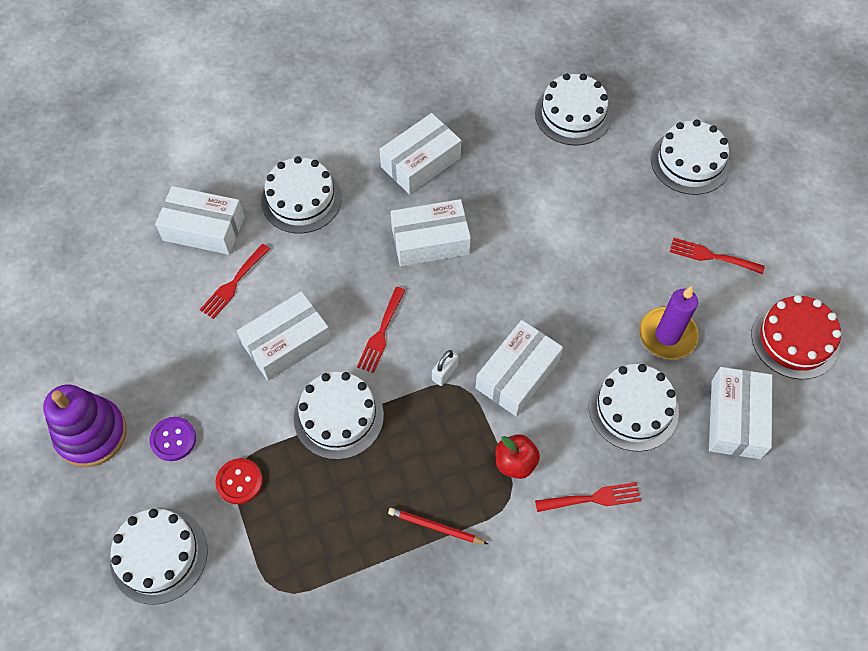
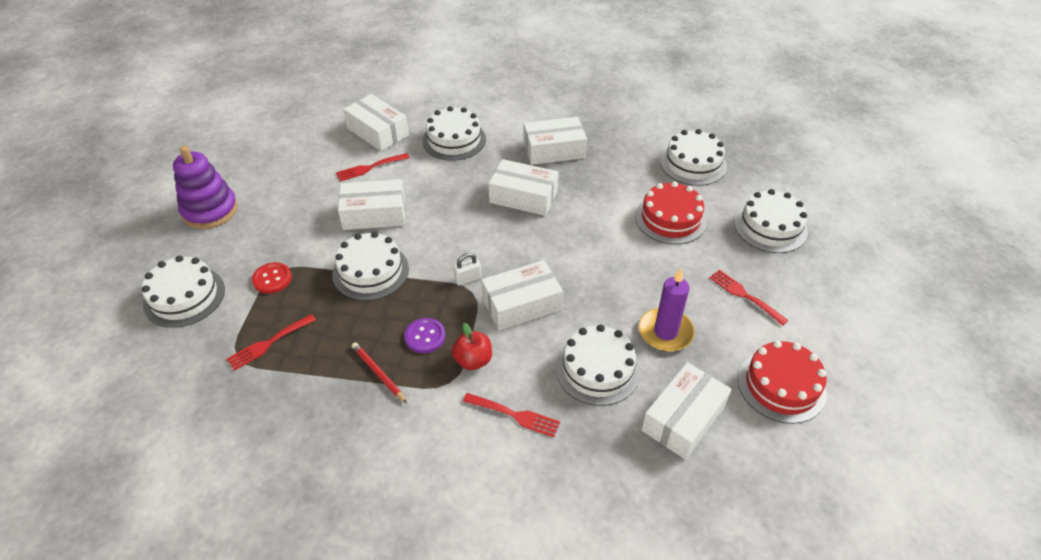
camera: 30 degrees right, 15 degrees down
purple button [149,417,196,461] -> purple button moved to [404,318,445,353]
red fork [357,287,405,373] -> red fork moved to [227,314,316,371]
none -> red cake [635,181,707,244]

